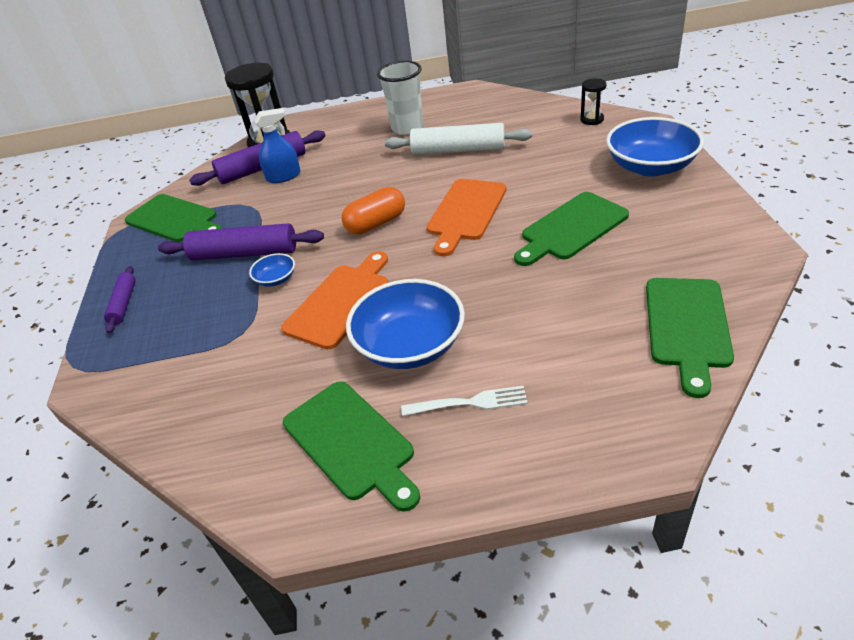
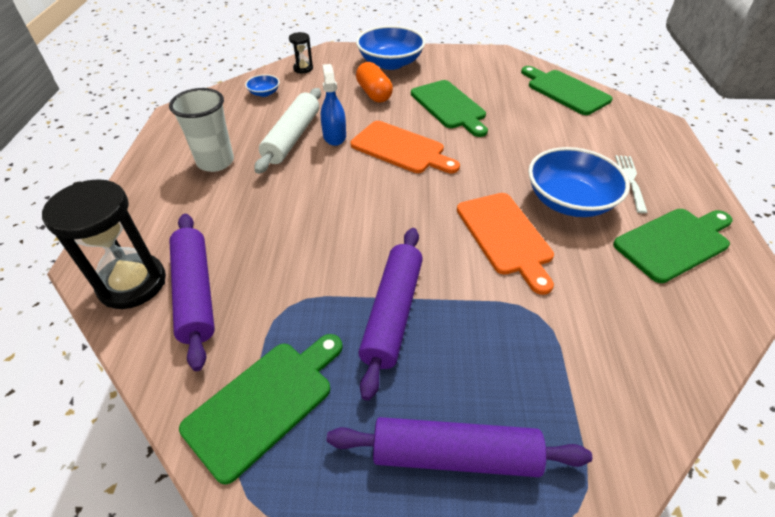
camera: 85 degrees left, 5 degrees up
purple rolling pin [104,266,136,333] -> purple rolling pin [327,417,592,477], size x1.80
blue bowl [249,253,295,287] -> blue bowl moved to [245,74,280,97]
blue spray bottle [254,108,301,183] -> blue spray bottle moved to [321,64,346,146]
orange cutting board [281,251,388,349] -> orange cutting board turned 150 degrees counterclockwise [457,193,554,295]
orange capsule [342,187,405,234] -> orange capsule moved to [356,62,393,102]
green cutting board [646,278,734,398] -> green cutting board turned 150 degrees counterclockwise [521,66,612,115]

